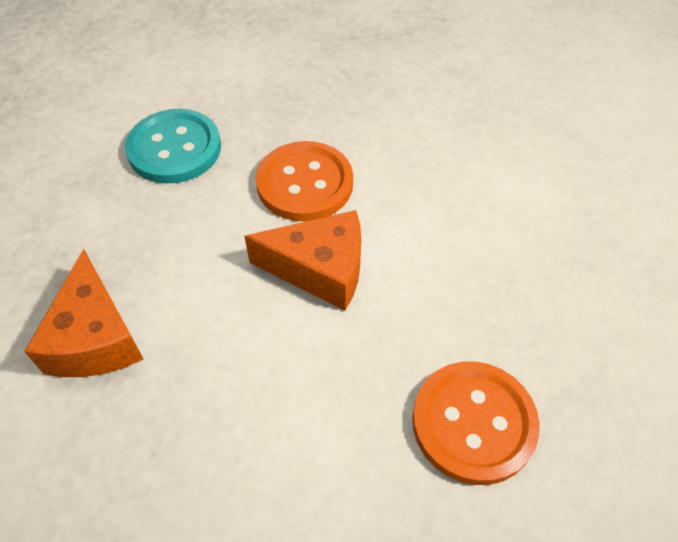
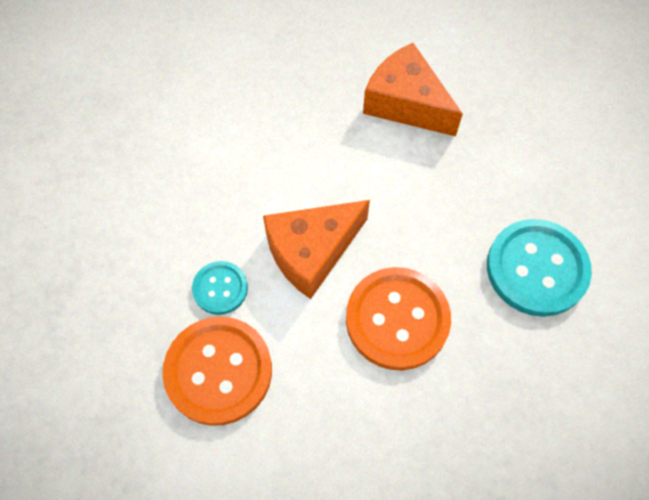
camera: 140 degrees right, 10 degrees up
orange button [412,361,540,485] -> orange button moved to [163,317,272,426]
none -> turquoise button [192,261,248,315]

